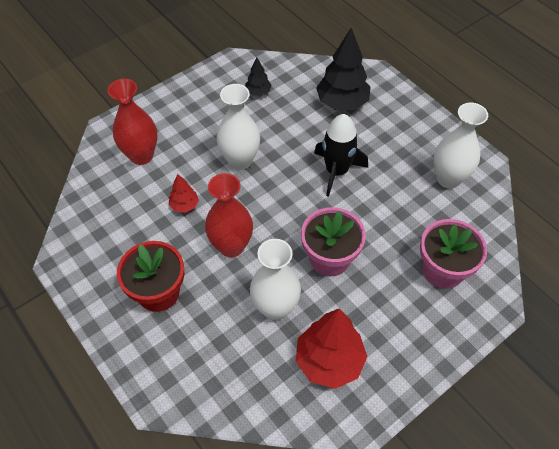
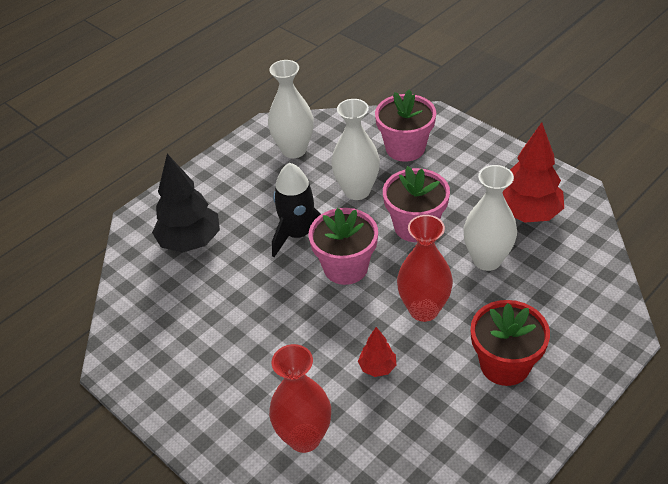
camera: 95 degrees left, 10 degrees down
white vase [217,84,260,170] -> white vase moved to [331,99,380,200]
black tree [245,58,272,96] -> none
none -> pink flower pot [309,208,378,285]

